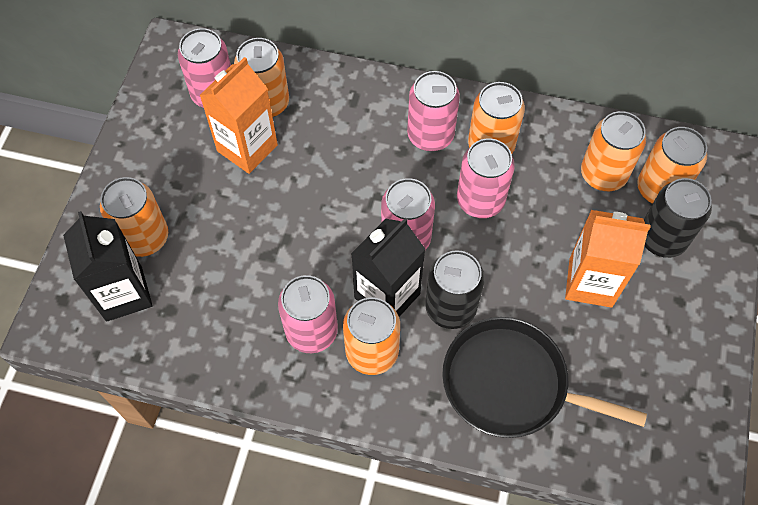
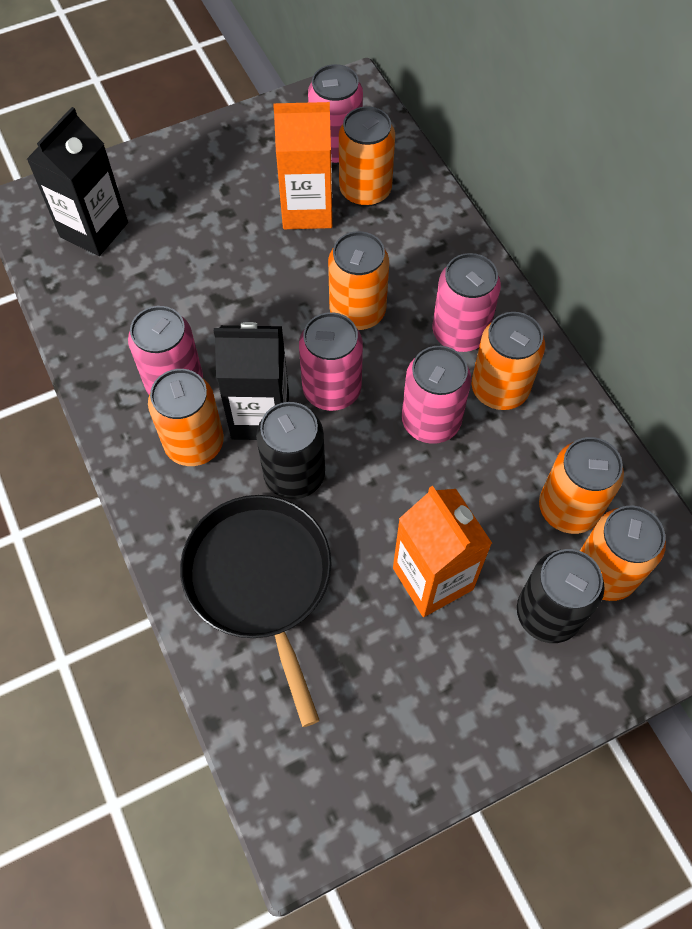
camera: 50 degrees right, 0 degrees up
orange can [100,177,168,257] -> orange can moved to [328,231,389,330]

